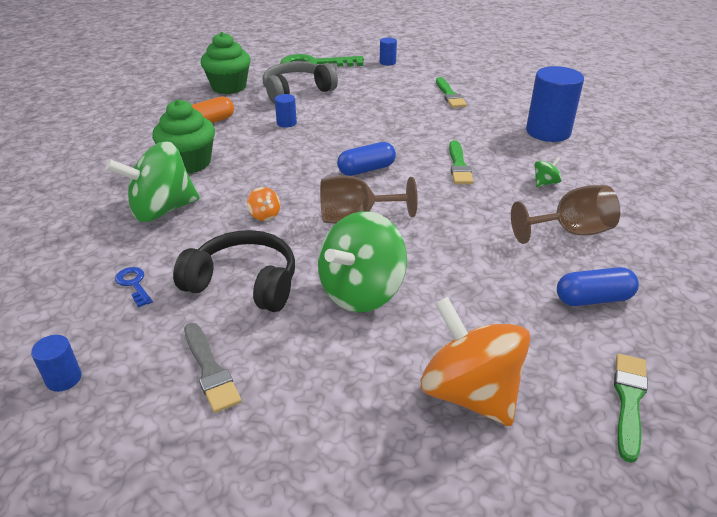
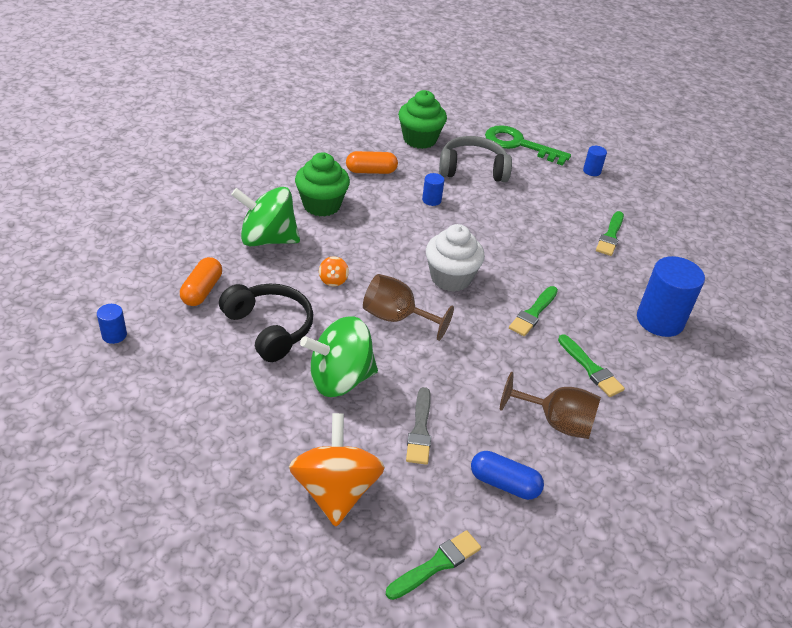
camera: 30 degrees right, 5 degrees up
blue key [115,267,153,308] -> orange capsule [180,257,222,306]
grey brush [184,323,241,413] -> grey brush moved to [406,387,431,465]
blue capsule [337,142,396,176] -> white cupcake [426,224,485,292]
green spinning top [535,157,562,187] -> green brush [558,334,625,397]

